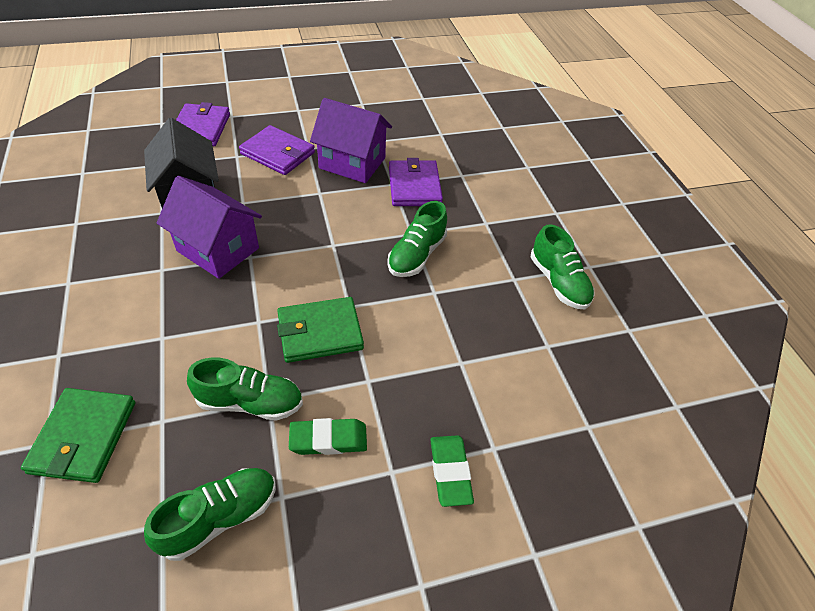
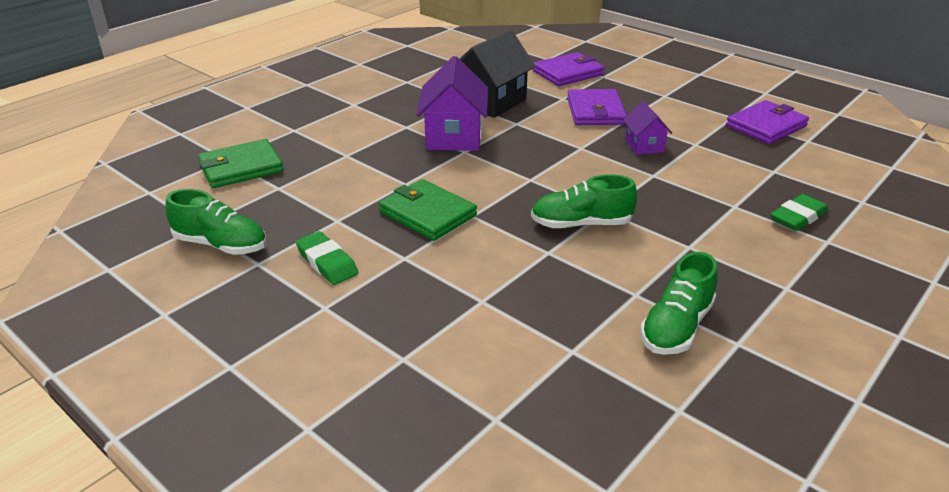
camera: 60 degrees right, 15 degrees down
green shoe [187,357,303,421] -> none
purple house [310,98,392,183] -> purple house [623,101,672,155], size x0.55
purple wallet [389,158,443,206] -> purple wallet moved to [726,100,809,144]
green eraser [430,435,474,507] -> green eraser moved to [770,194,828,231]

